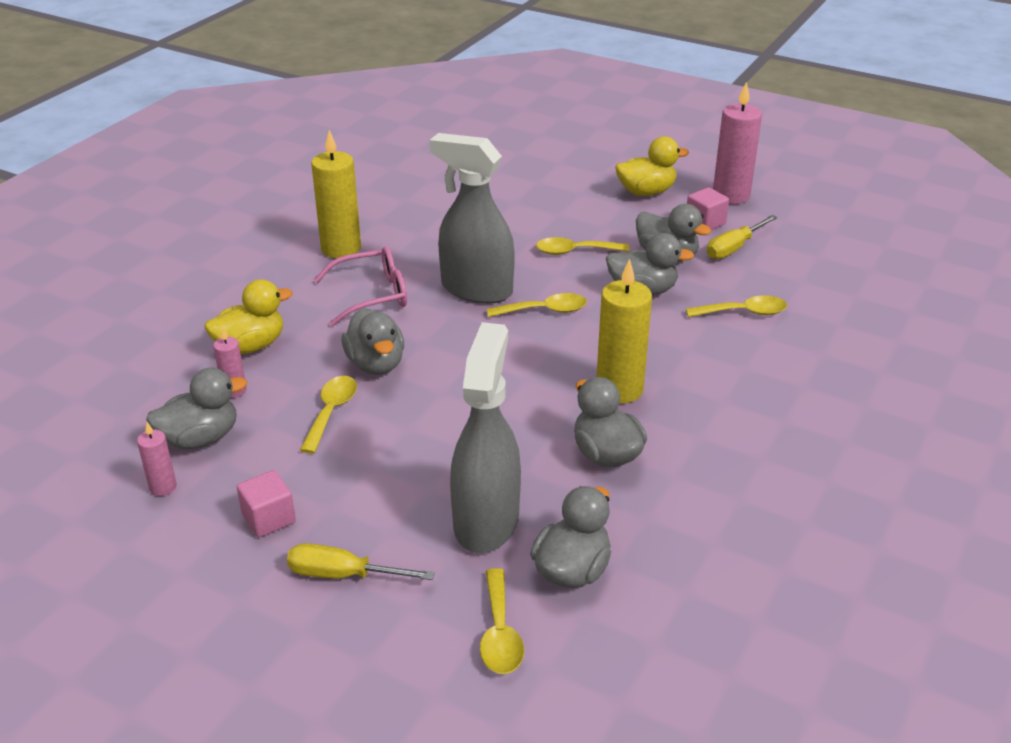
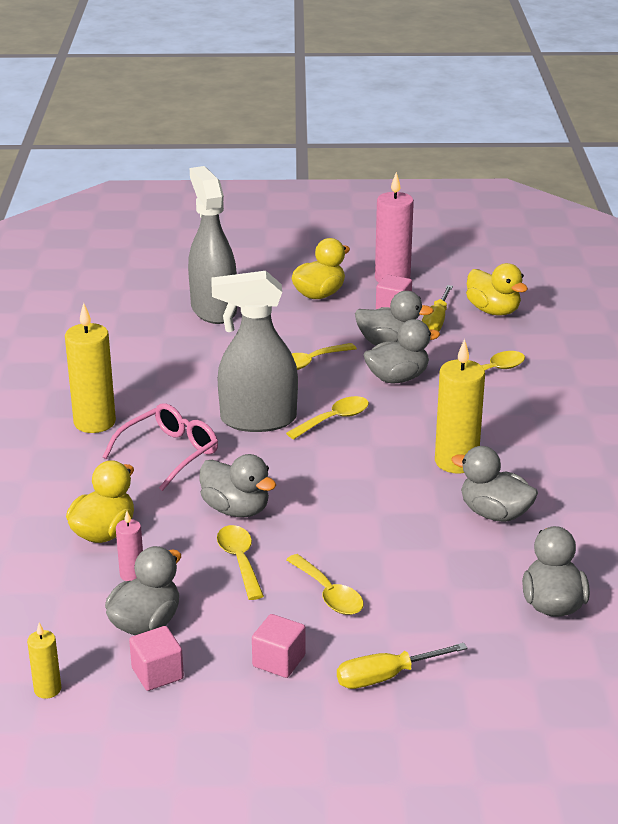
camera: 30 degrees left, 5 degrees down
pink candle [137,422,177,496] -> pink cube [129,626,184,691]
grey spray bottle [450,322,521,553] -> grey spray bottle moved to [188,166,237,324]
yellow spoon [480,568,524,674] -> yellow spoon moved to [286,554,364,615]
none -> yellow candle [27,623,61,699]
none -> yellow duck [466,263,528,316]

